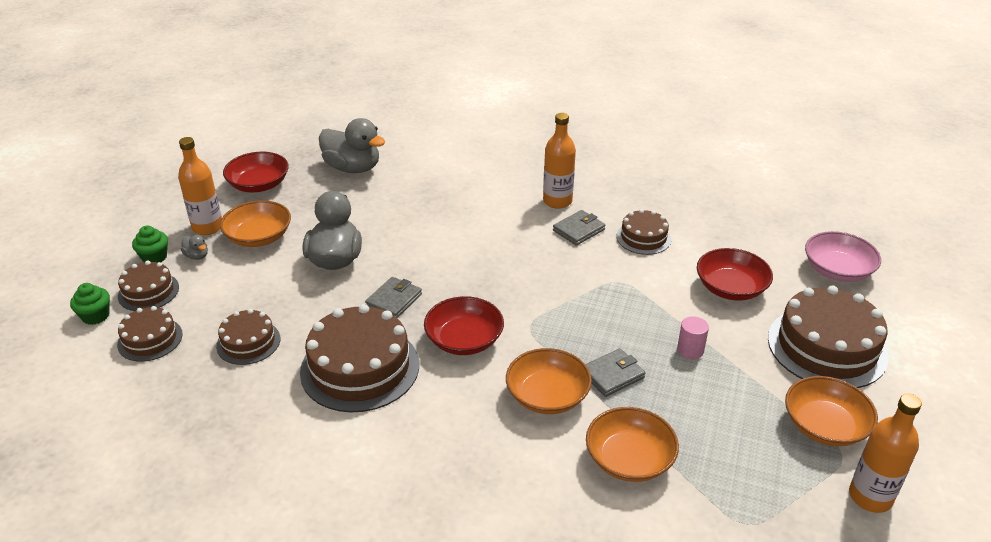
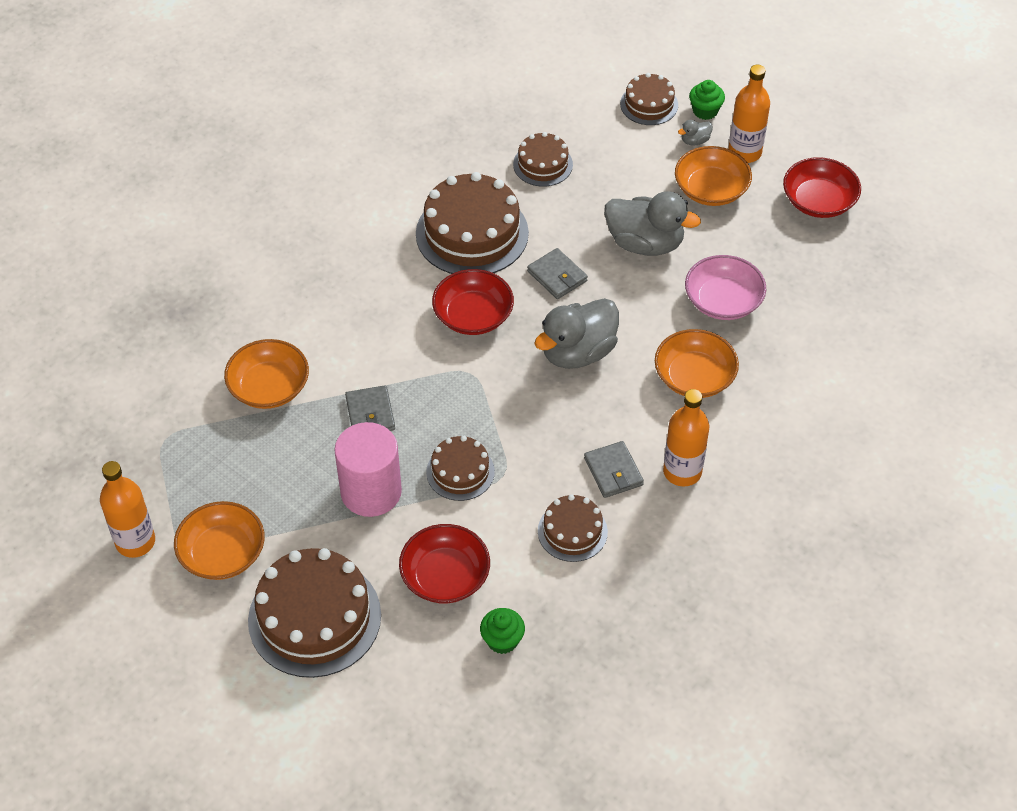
camera: 110 degrees right, 15 degrees up
green cupcake [70,283,110,325] -> green cupcake moved to [480,608,525,654]
brown cake [117,306,183,362] -> brown cake moved to [426,436,495,501]
grey duck [319,118,386,173] -> grey duck moved to [534,298,619,369]
orange bowl [506,348,592,414] -> orange bowl moved to [655,329,739,398]
pink cylinder [677,316,709,359] -> pink cylinder [334,422,402,517], size x2.11
pink bowl [805,231,881,282] -> pink bowl moved to [685,255,766,320]

